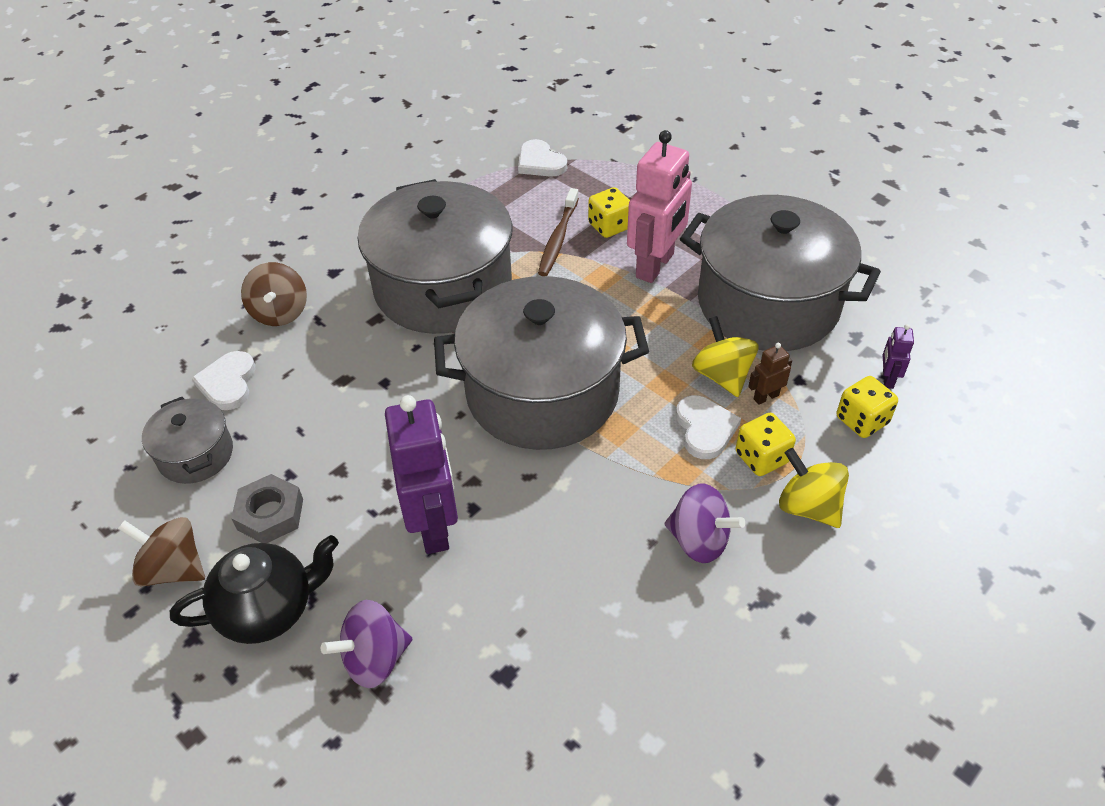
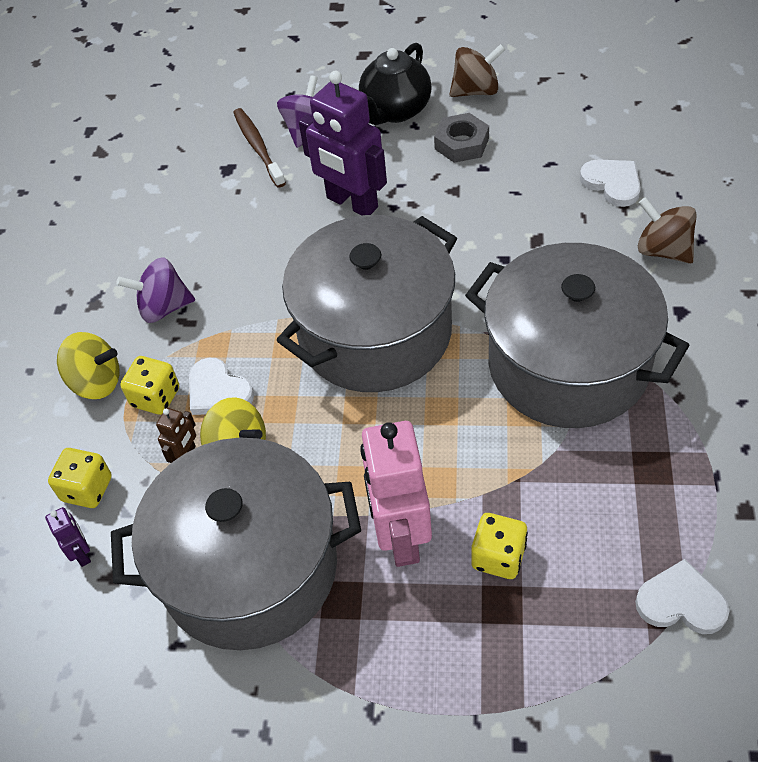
camera: 145 degrees right, 5 degrees up
grey pot [142,397,233,484] -> none
brown toothbrush [538,188,579,276] -> brown toothbrush moved to [233,108,286,188]

